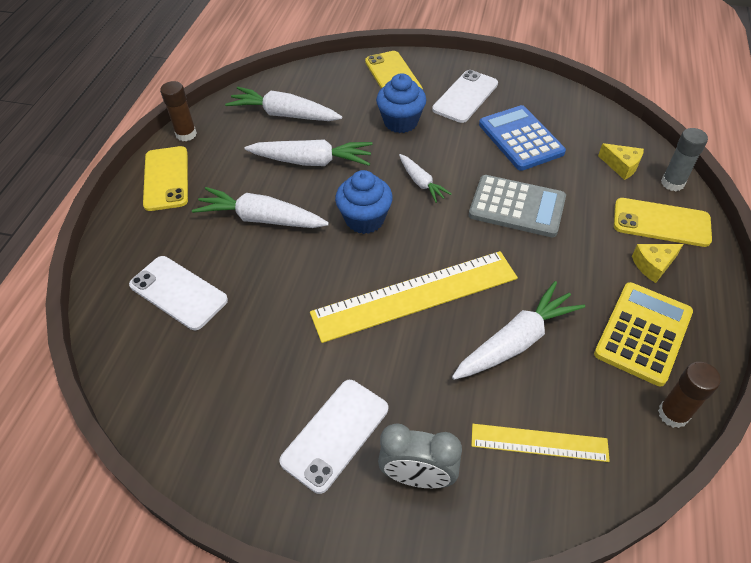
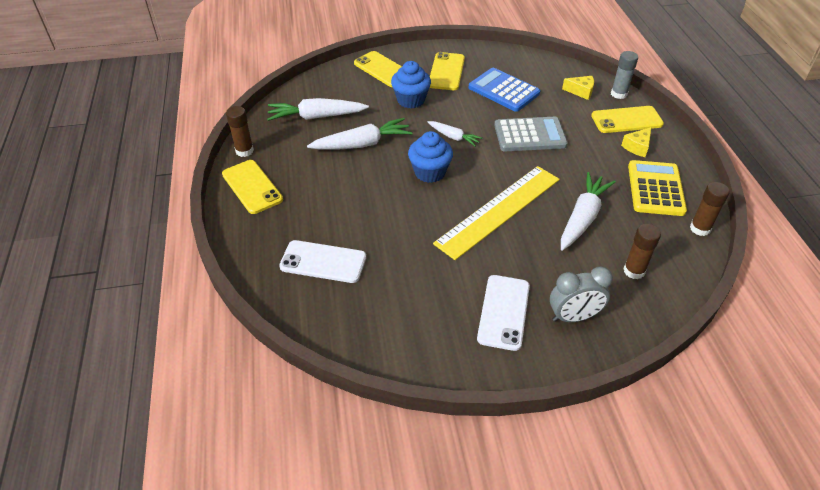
camera: 25 degrees left, 5 degrees down
white carrot [192,187,329,228] -> none
white phone [432,70,498,123] -> yellow phone [430,52,465,90]
yellow ruler [471,424,610,462] -> brown glue stick [623,224,661,279]

